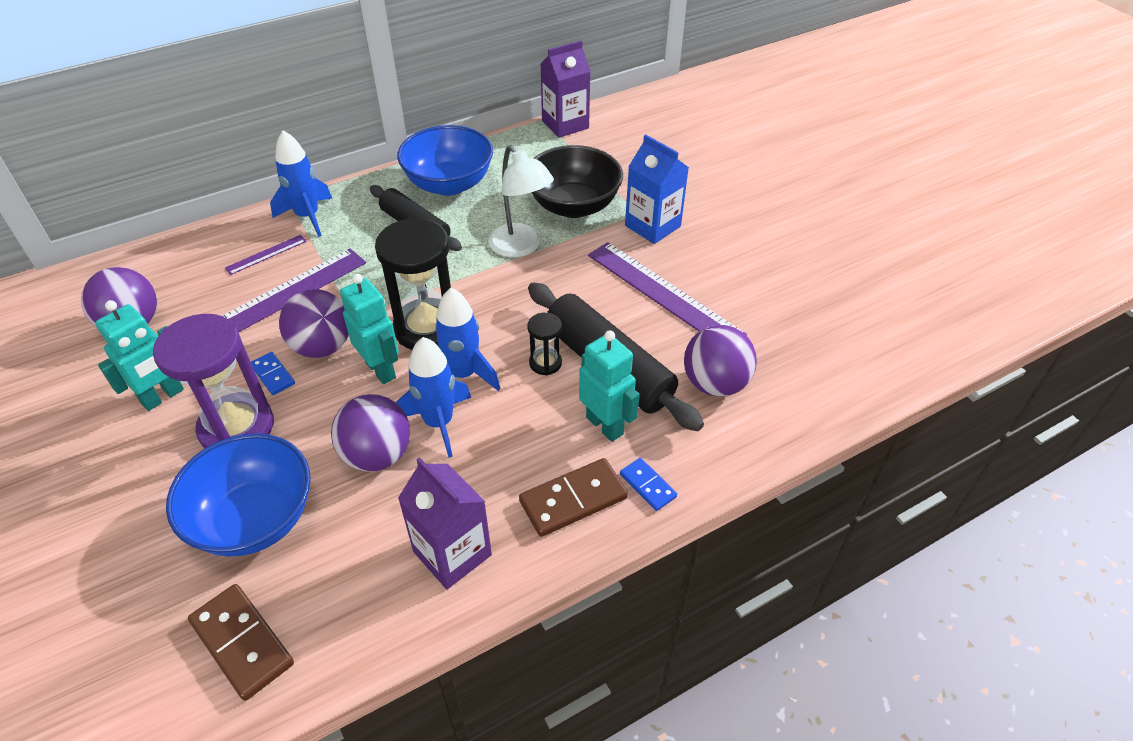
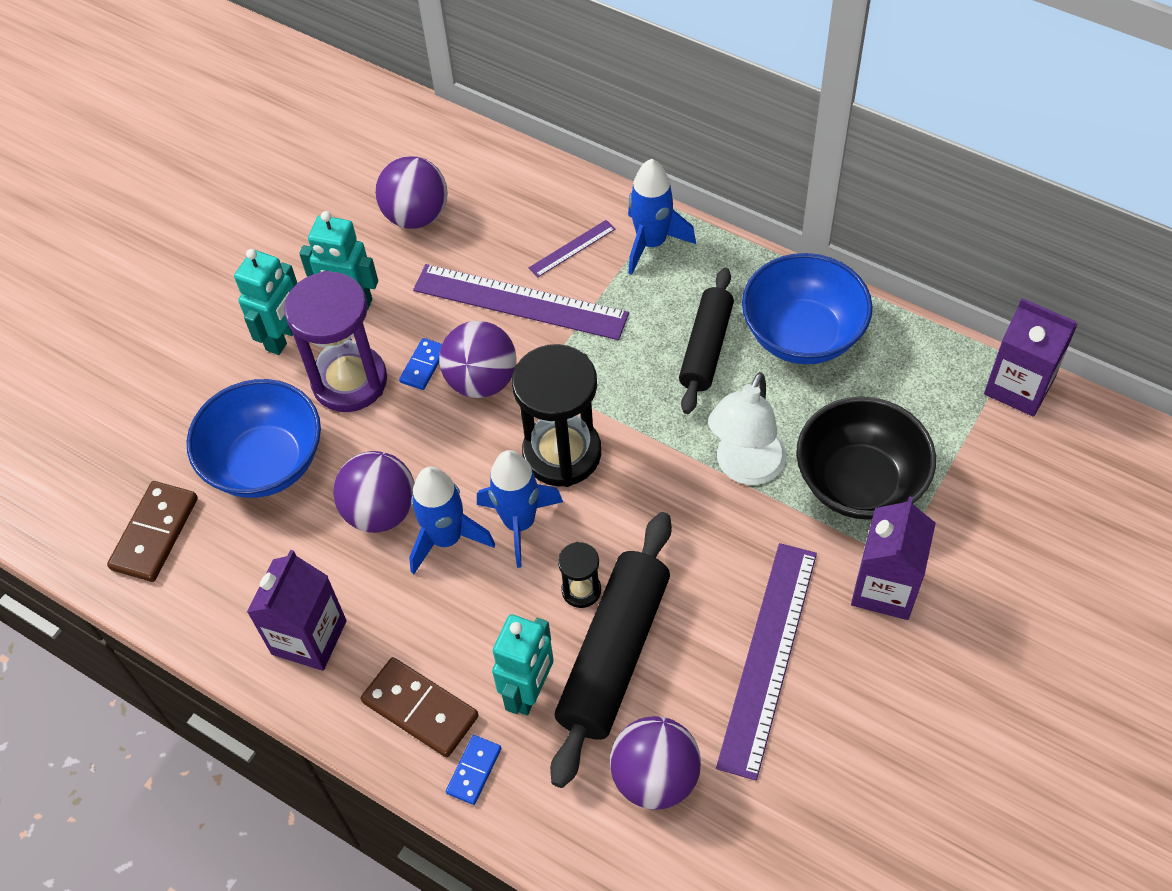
camera: 65 degrees right, 10 degrees up
purple ruler [225,235,307,275] -> purple ruler turned 60 degrees counterclockwise [529,220,615,277]
turquoise robot [340,274,399,384] -> turquoise robot moved to [234,249,297,355]
blue carton [625,134,689,244] -> purple carton [851,496,936,620]

